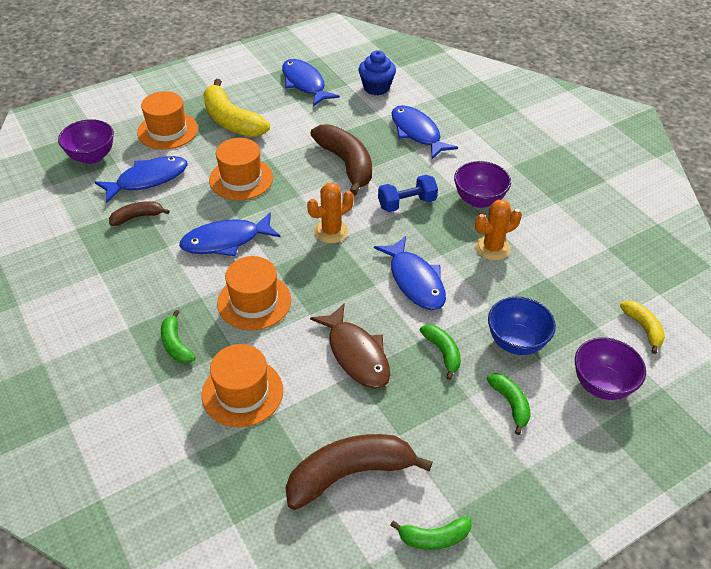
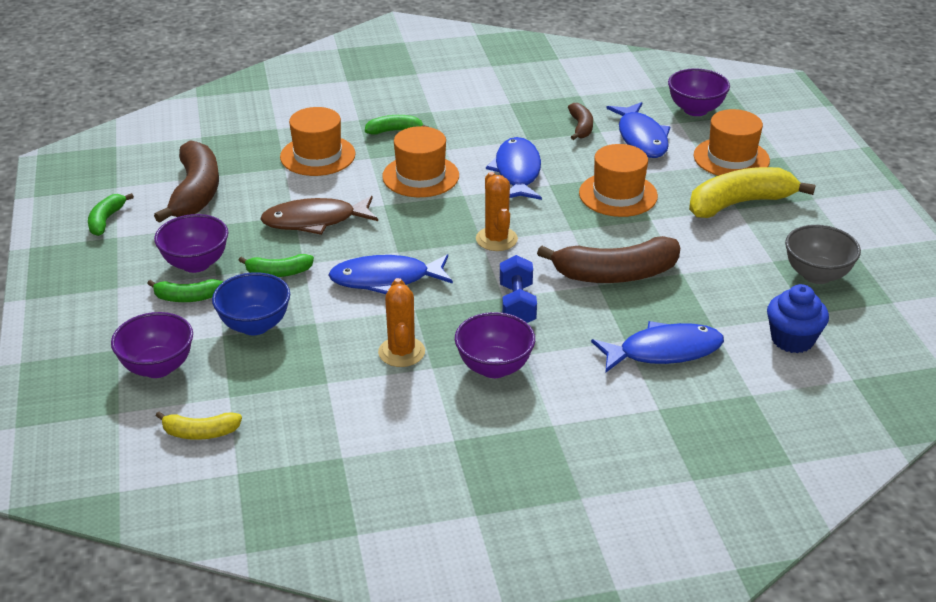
camera: 110 degrees right, 10 degrees down
blue fish [282,59,340,107] -> grey bowl [785,225,861,284]
none -> purple bowl [154,214,228,273]

